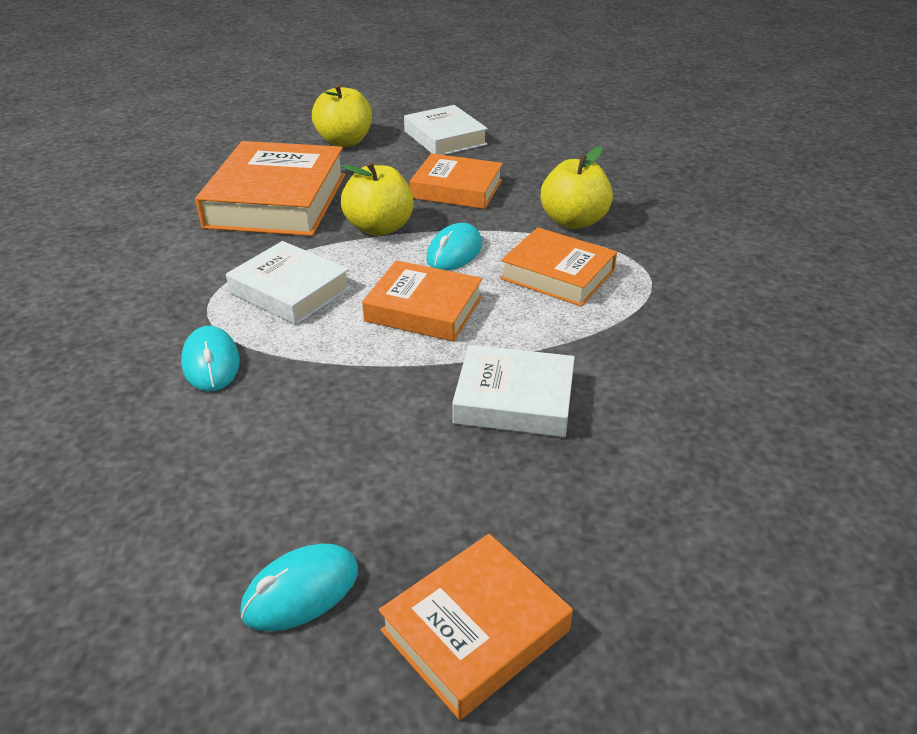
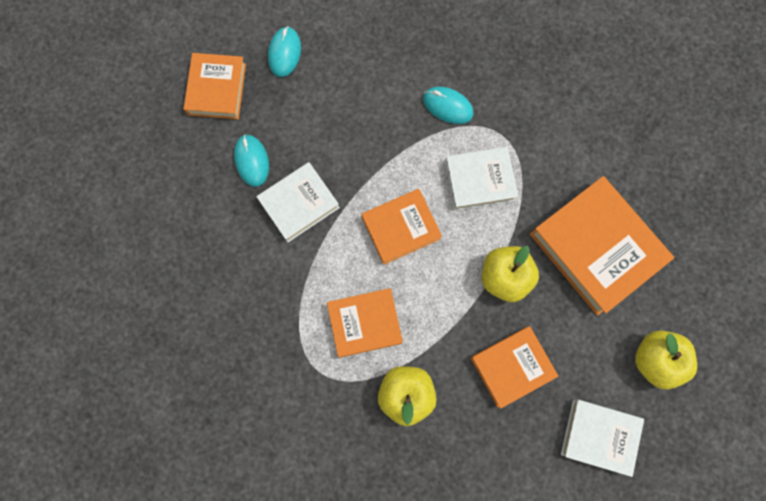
camera: 135 degrees right, 40 degrees up
turquoise mouse [426,223,482,271] -> turquoise mouse moved to [234,135,269,187]

